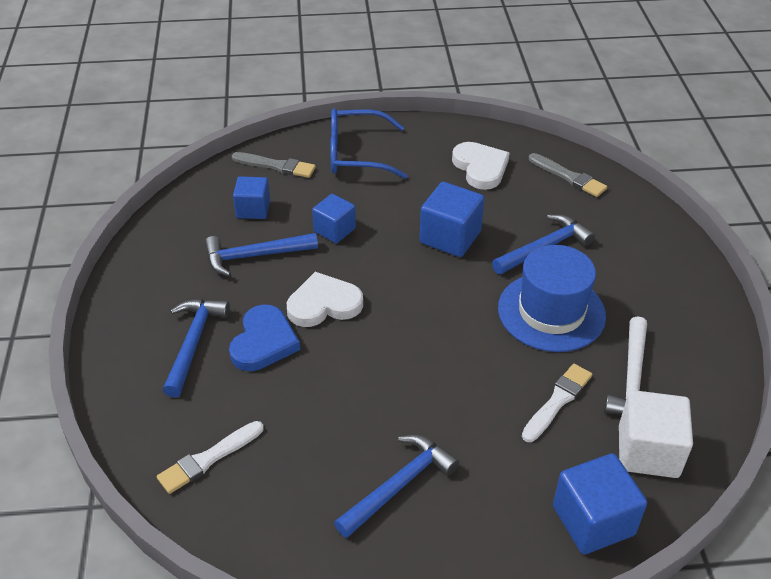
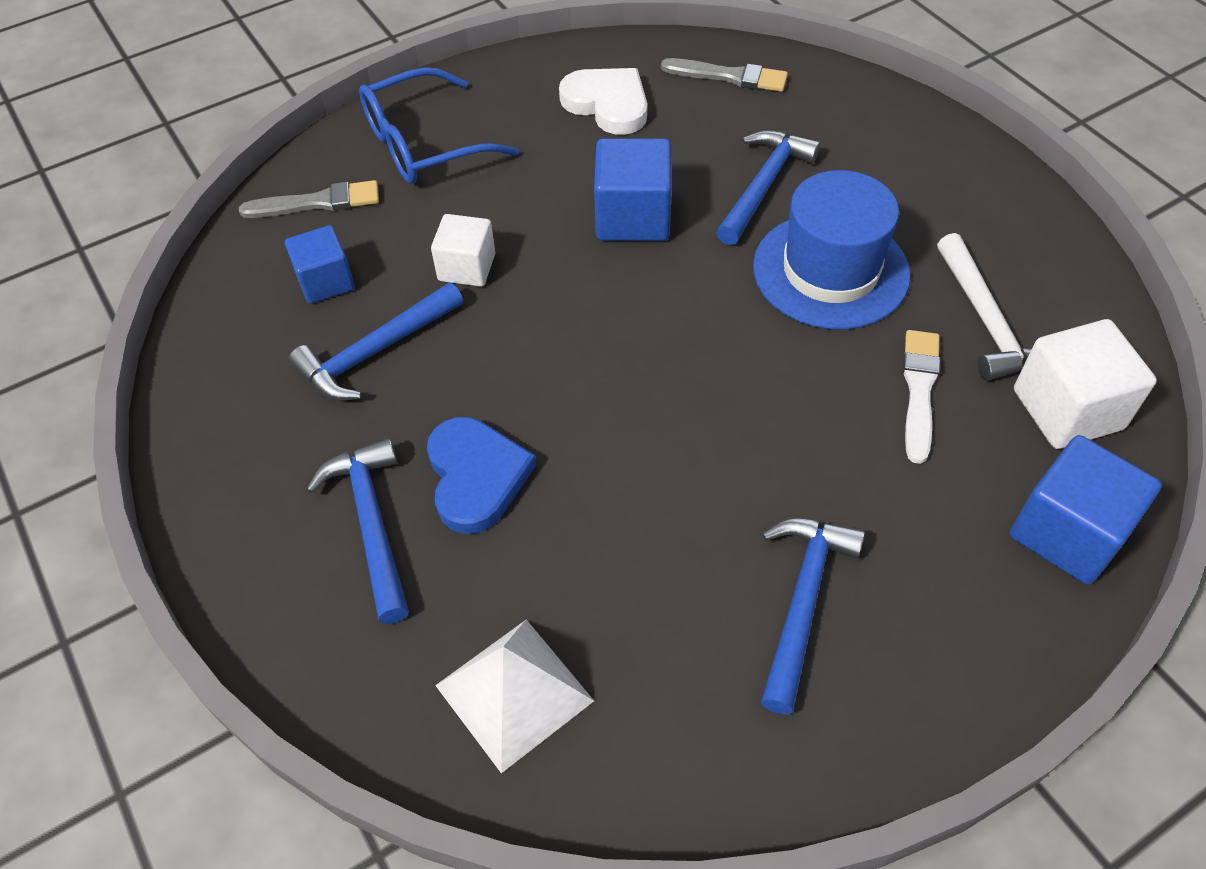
camera: 25 degrees left, 10 degrees up
white brush [157,421,264,494] -> white pyramid [435,619,594,773]
white heart [287,272,363,327] -> none
blue cube [312,194,356,243] -> white cube [431,214,495,287]

